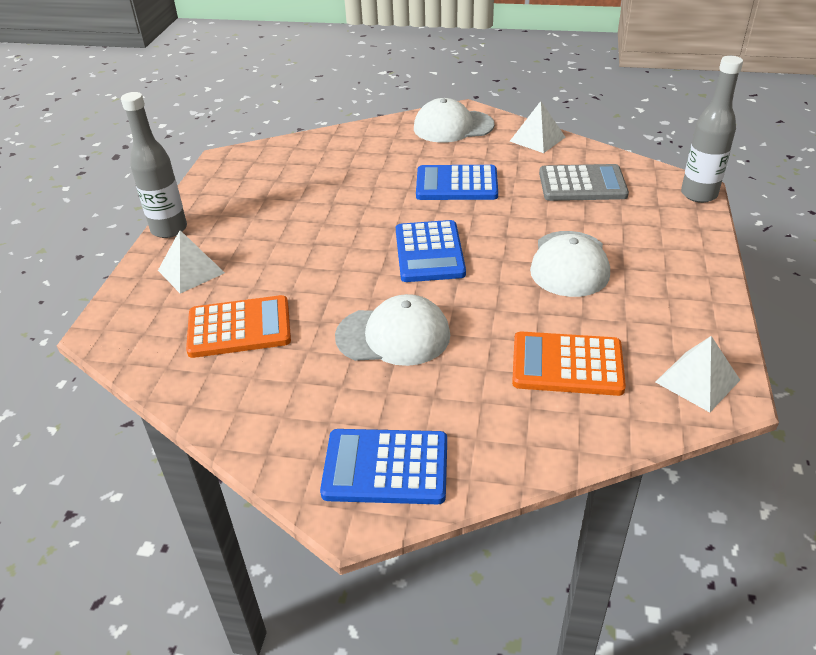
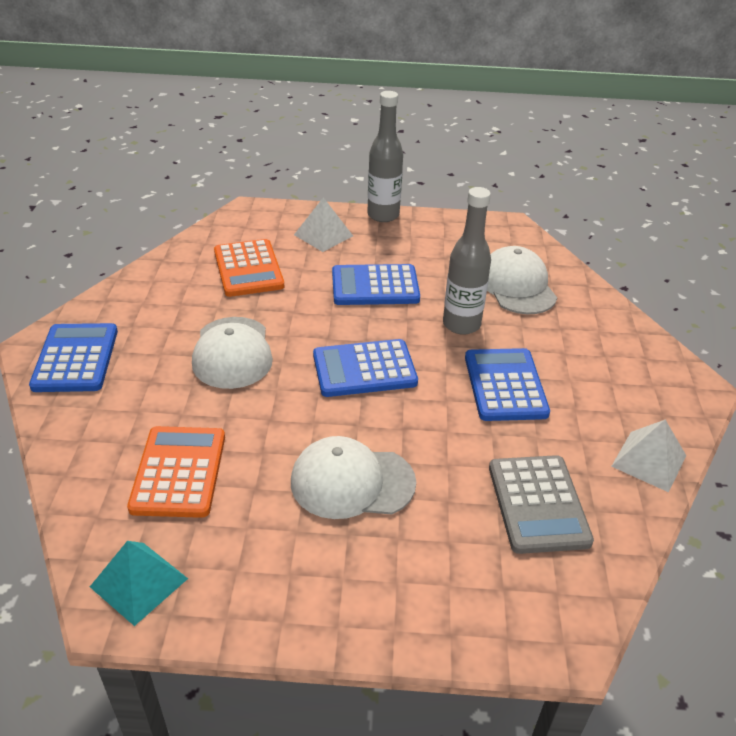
camera: 80 degrees right, 0 degrees up
white cap [414,98,495,143] -> white cap moved to [487,246,557,314]
white pyramid [656,336,740,412] -> turquoise pyramid [90,541,188,626]
grey bottle [681,56,743,203] -> grey bottle moved to [443,187,491,335]
none -> blue calculator [332,264,420,305]

